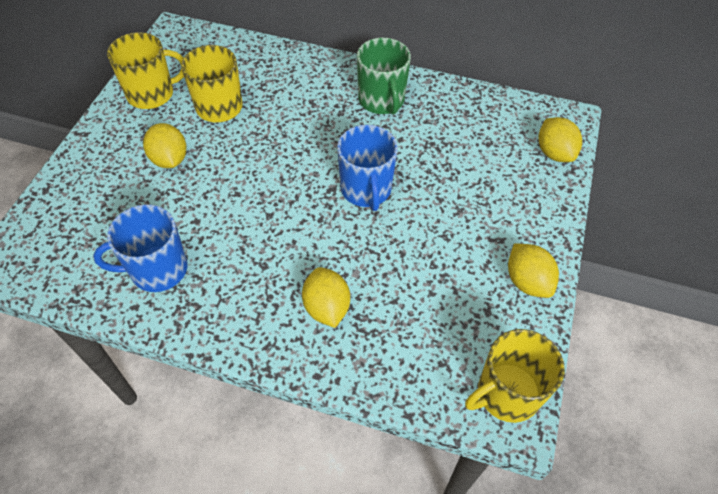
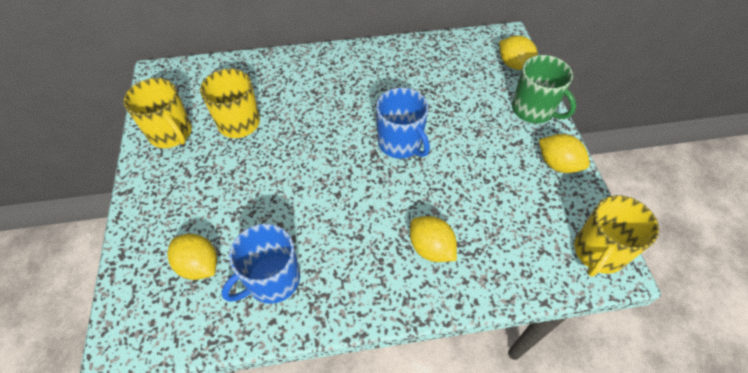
camera: 25 degrees left, 0 degrees up
yellow mug [107,32,184,109] -> yellow mug turned 90 degrees clockwise [123,78,192,148]
yellow lemon [143,123,187,168] -> yellow lemon moved to [168,234,217,280]
green mug [357,38,411,114] -> green mug moved to [512,55,576,123]

